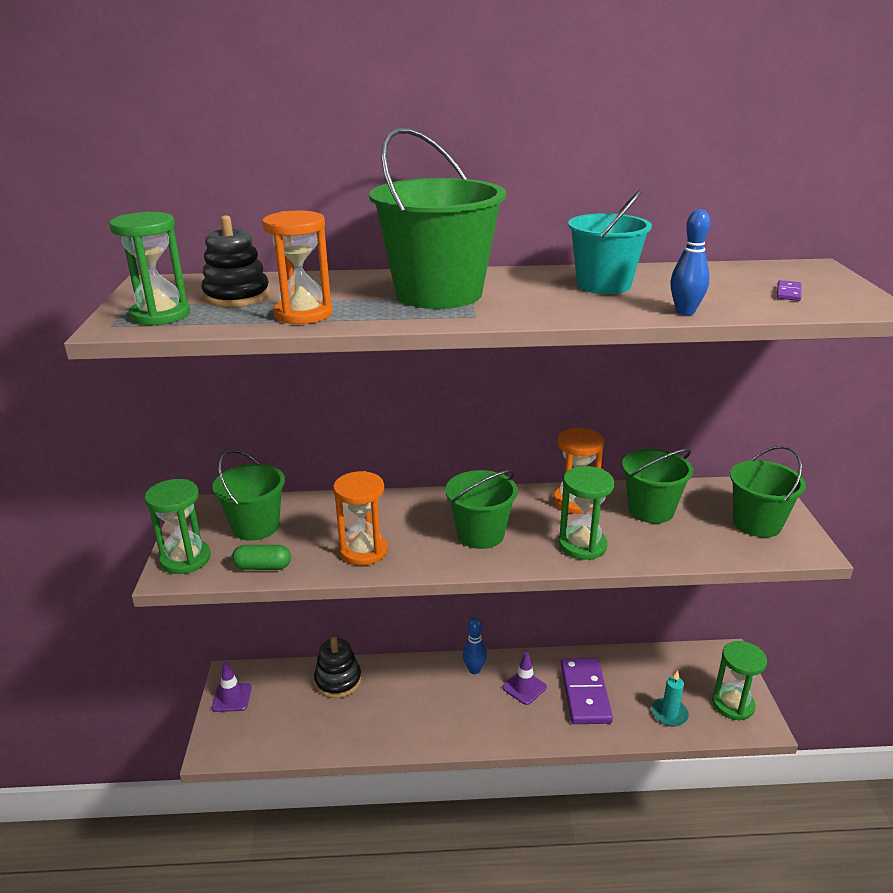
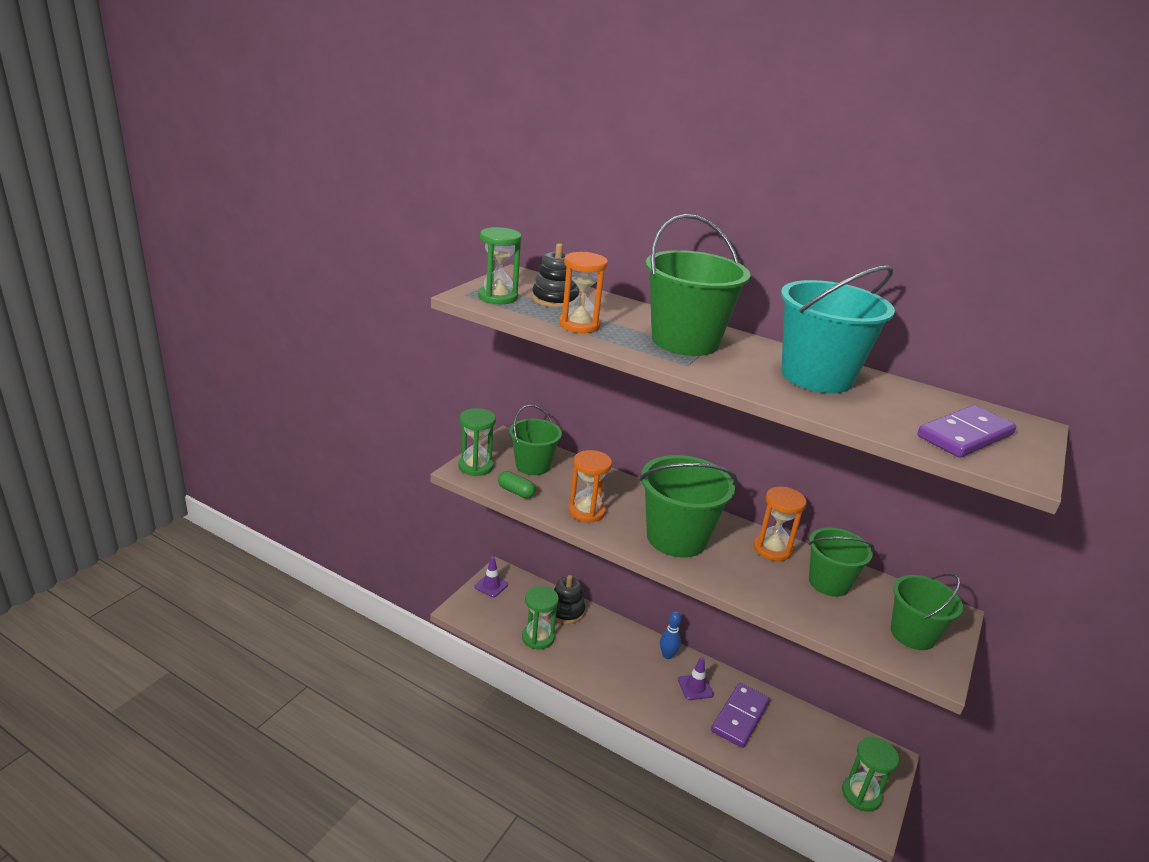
camera: 30 degrees right, 0 degrees up
green bucket [445,470,518,549] -> green bucket [639,455,737,557], size x1.58
green hourglass [559,466,614,560] -> green hourglass moved to [522,586,559,649]
turquoise bucket [568,189,652,294] -> turquoise bucket [781,266,895,393], size x1.58
turquoise candle [652,671,689,727] -> none
blue bowling pin [671,209,710,315] -> none
purple domino [777,280,802,301] -> purple domino [917,405,1016,458], size x2.46

